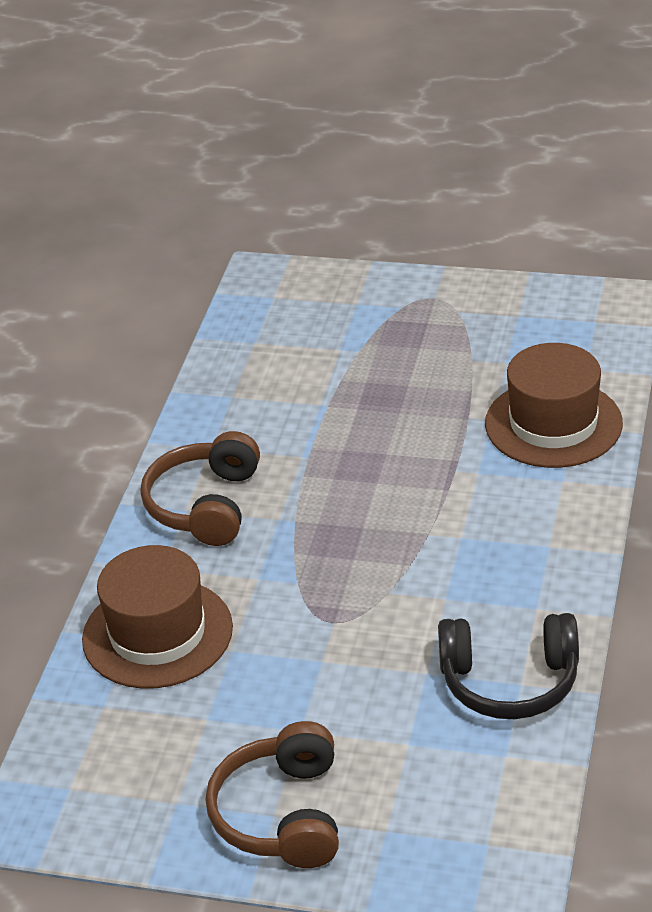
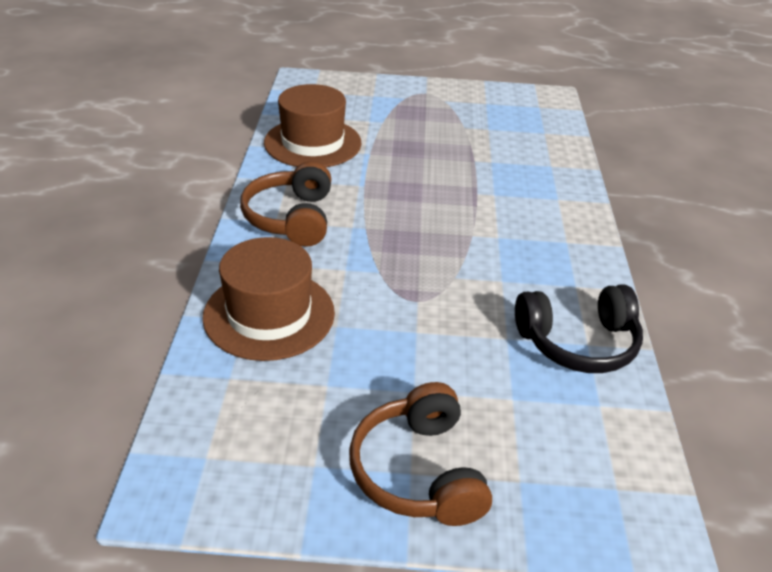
camera: 15 degrees left, 0 degrees up
brown hat [485,343,623,468] -> brown hat moved to [264,84,362,167]

